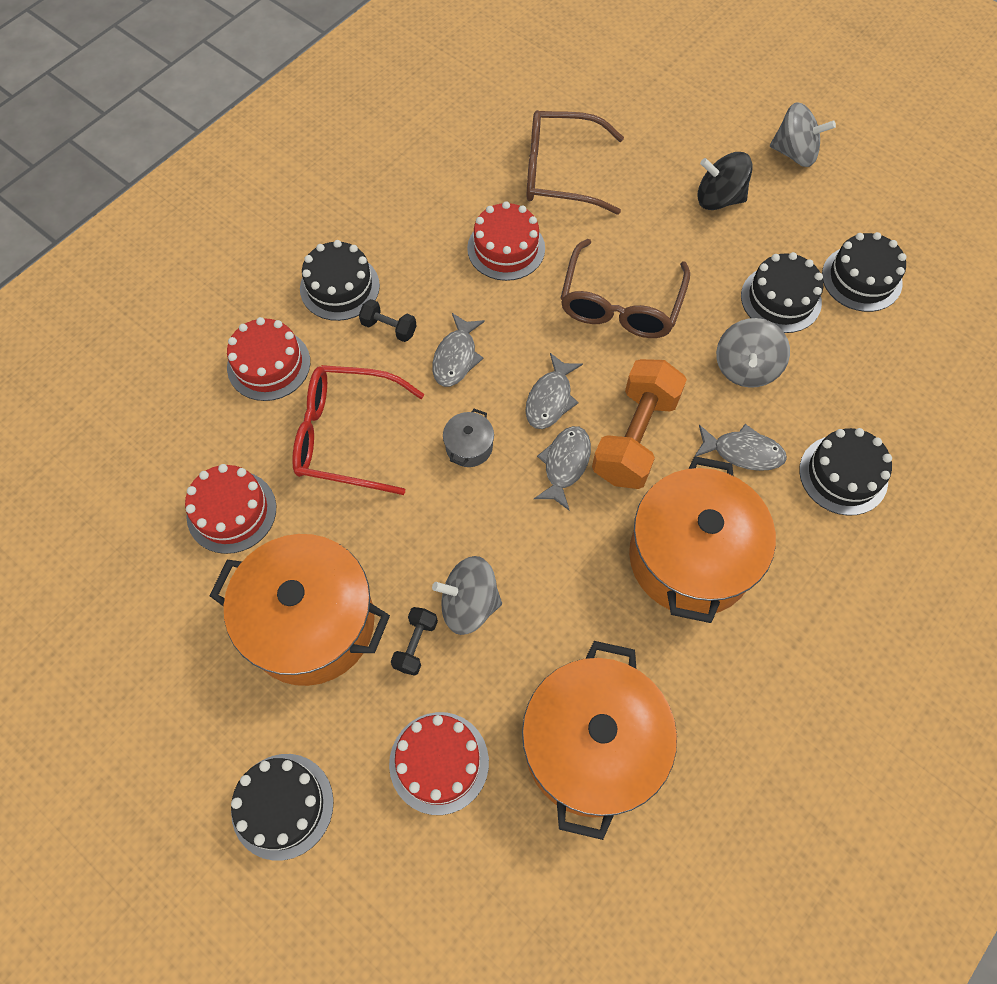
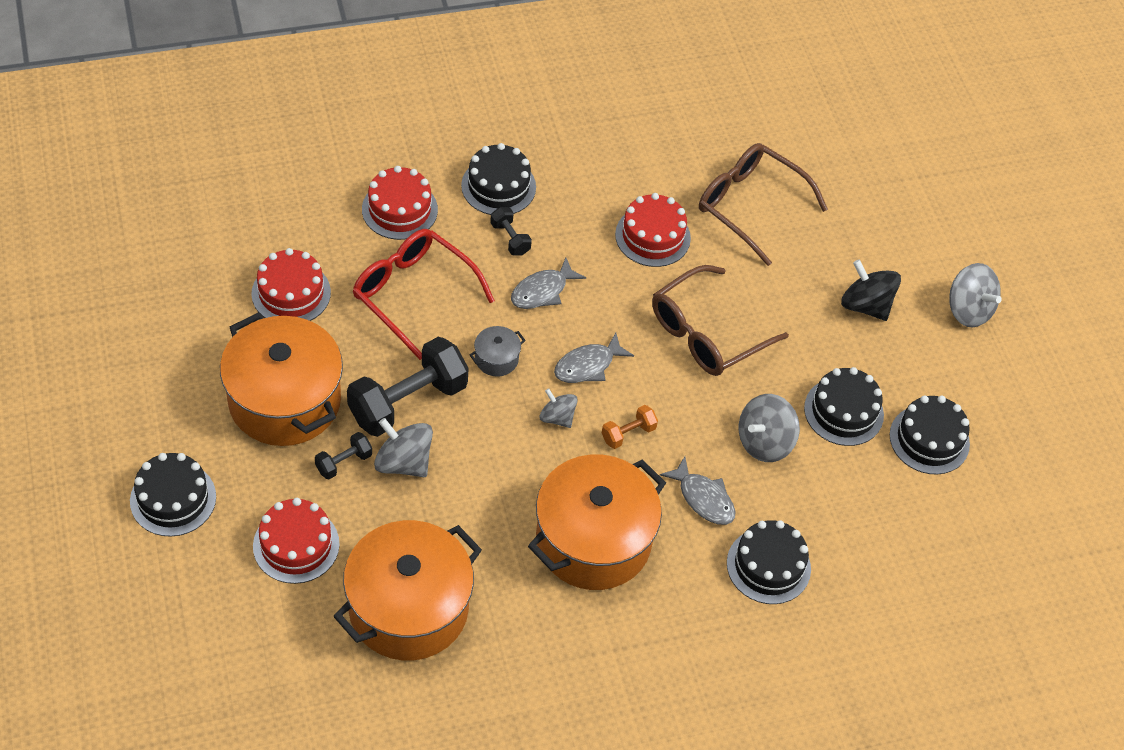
camera: 30 degrees right, 10 degrees down
grey fish [534,426,591,510] -> grey spinning top [540,388,578,428]
orange dumbbell [592,359,687,489] -> orange dumbbell [602,405,658,449], size x0.46
none -> black dumbbell [347,337,469,437]

